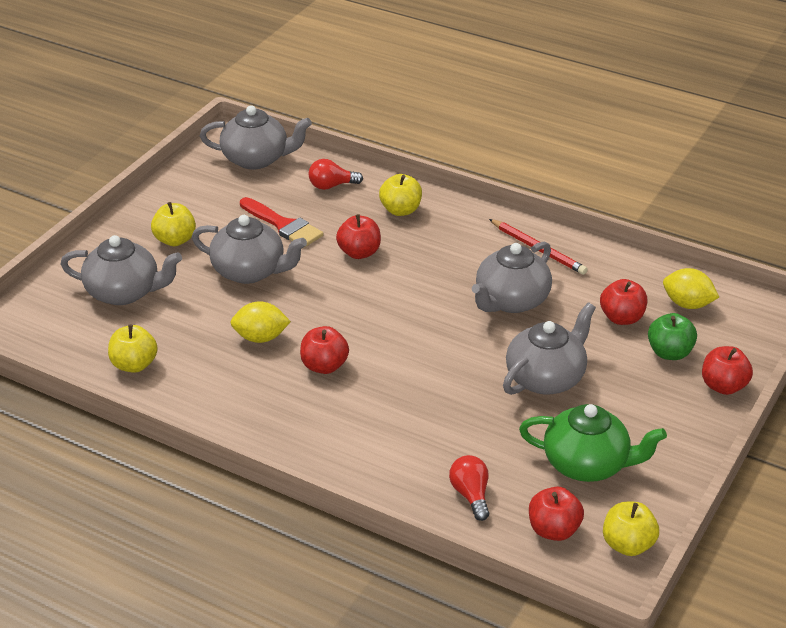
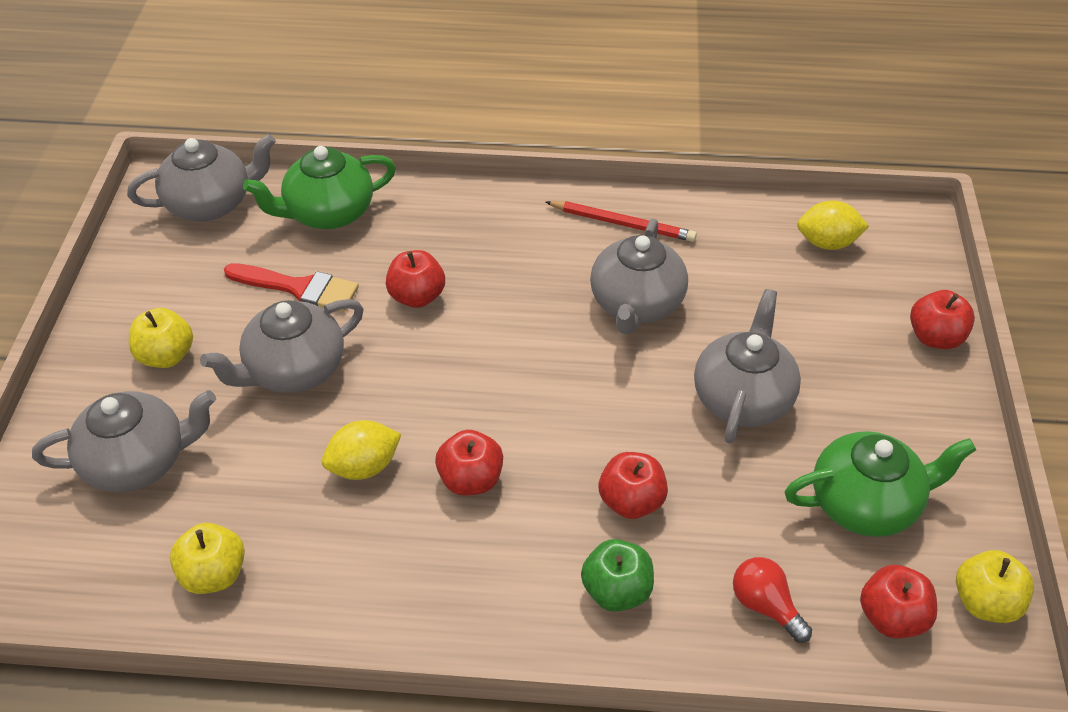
camera: 25 degrees left, 10 degrees up
grey teapot [192,215,307,284] -> grey teapot turned 150 degrees clockwise [200,299,364,393]
red light bulb [309,159,363,190] -> green teapot [243,146,396,229]
yellow apple [379,174,422,216] -> none
red apple [600,279,647,325] -> red apple moved to [599,452,668,519]
green apple [648,313,697,360] -> green apple moved to [581,539,654,612]

